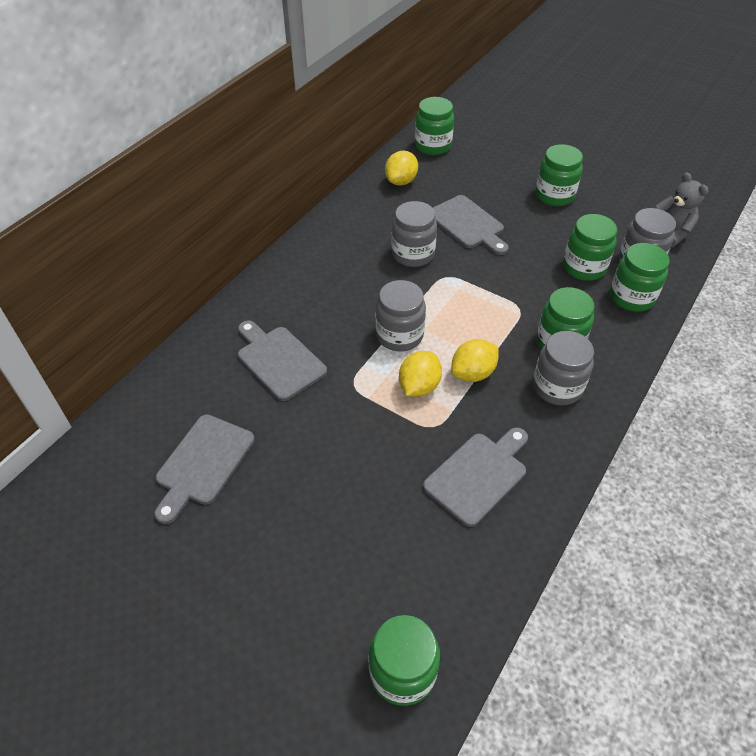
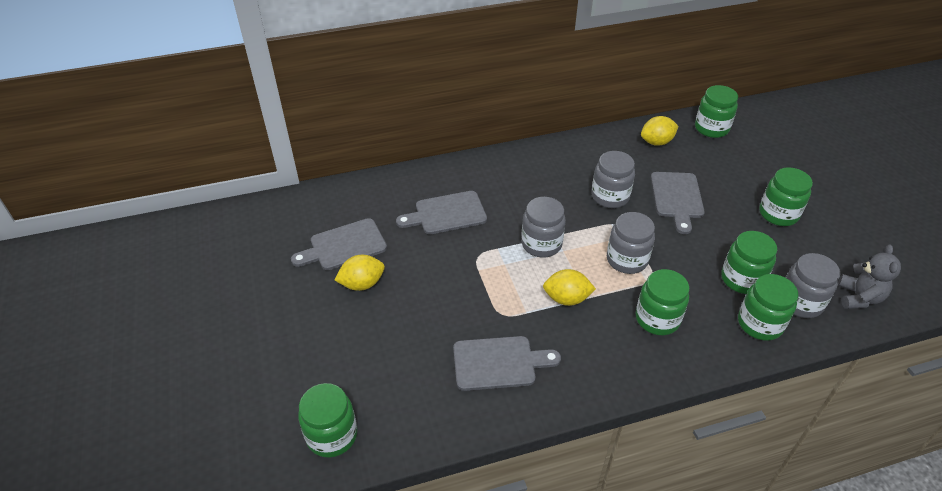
camera: 40 degrees right, 5 degrees down
grey cutting board [238,320,327,401] -> grey cutting board turned 105 degrees counterclockwise [396,191,487,234]
yellow lemon [399,351,442,397] -> yellow lemon moved to [335,255,385,291]
grey jar [533,331,594,406] -> grey jar moved to [607,212,655,274]

